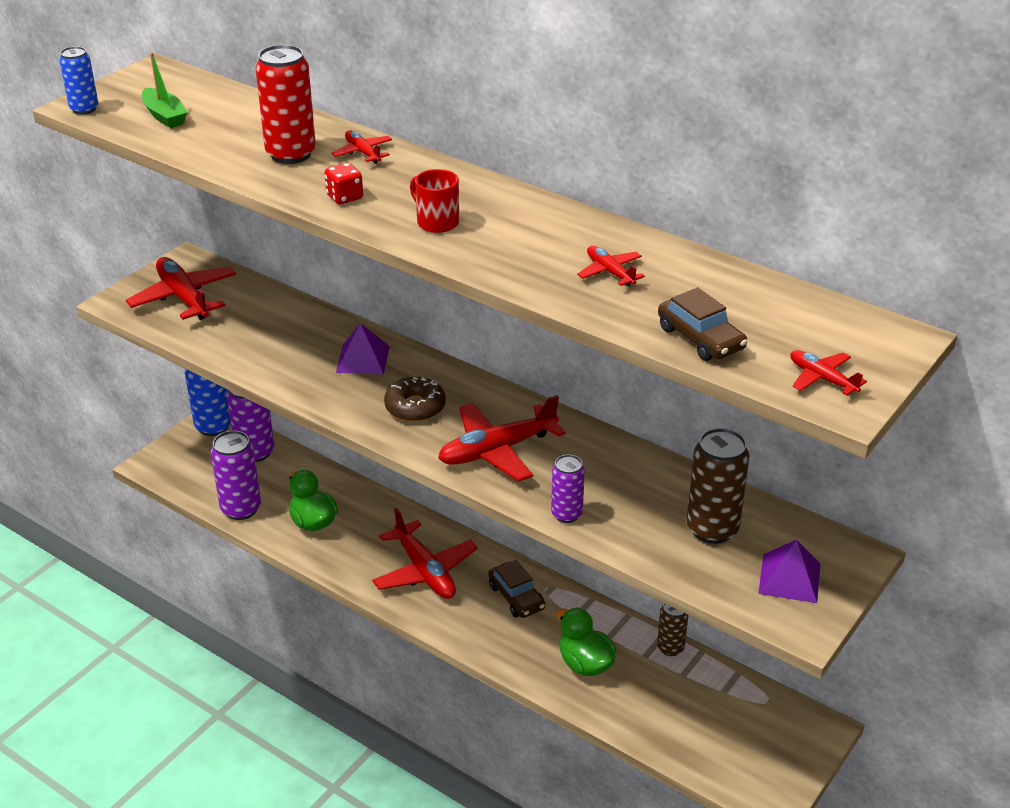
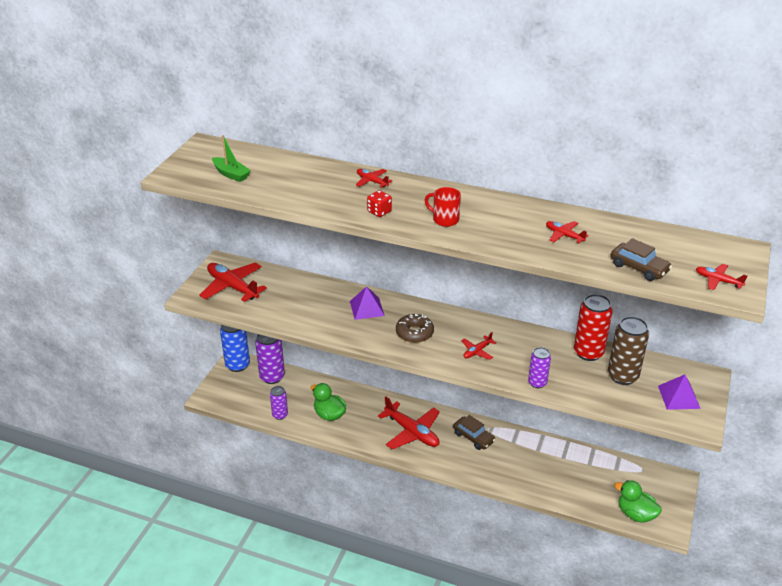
camera: 15 degrees left, 0 degrees up
blue can [59,46,98,115] -> none
purple can [211,430,261,520] -> purple can [270,386,288,420], size x0.60
red can [255,45,316,164] -> red can moved to [574,294,613,361]
red plane [438,395,566,482] -> red plane [461,332,496,360], size x0.50
green duck [557,608,616,676] -> green duck moved to [614,480,662,523]
brown can [657,603,688,656] -> none

